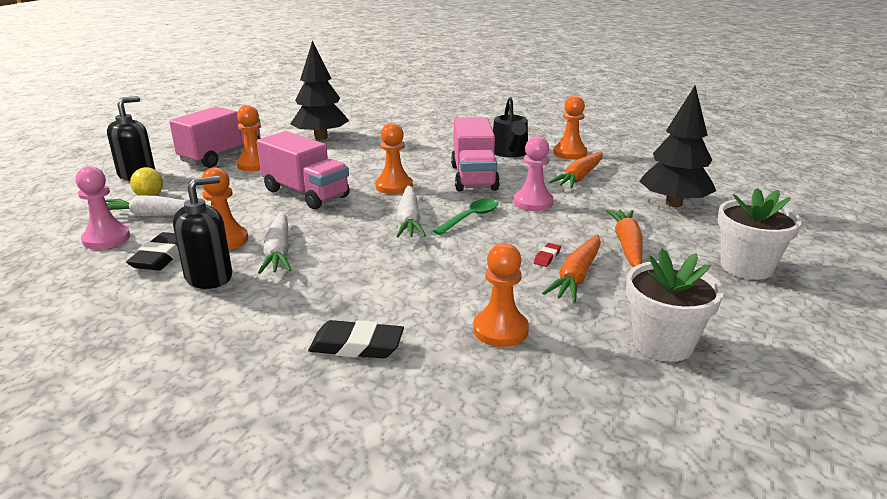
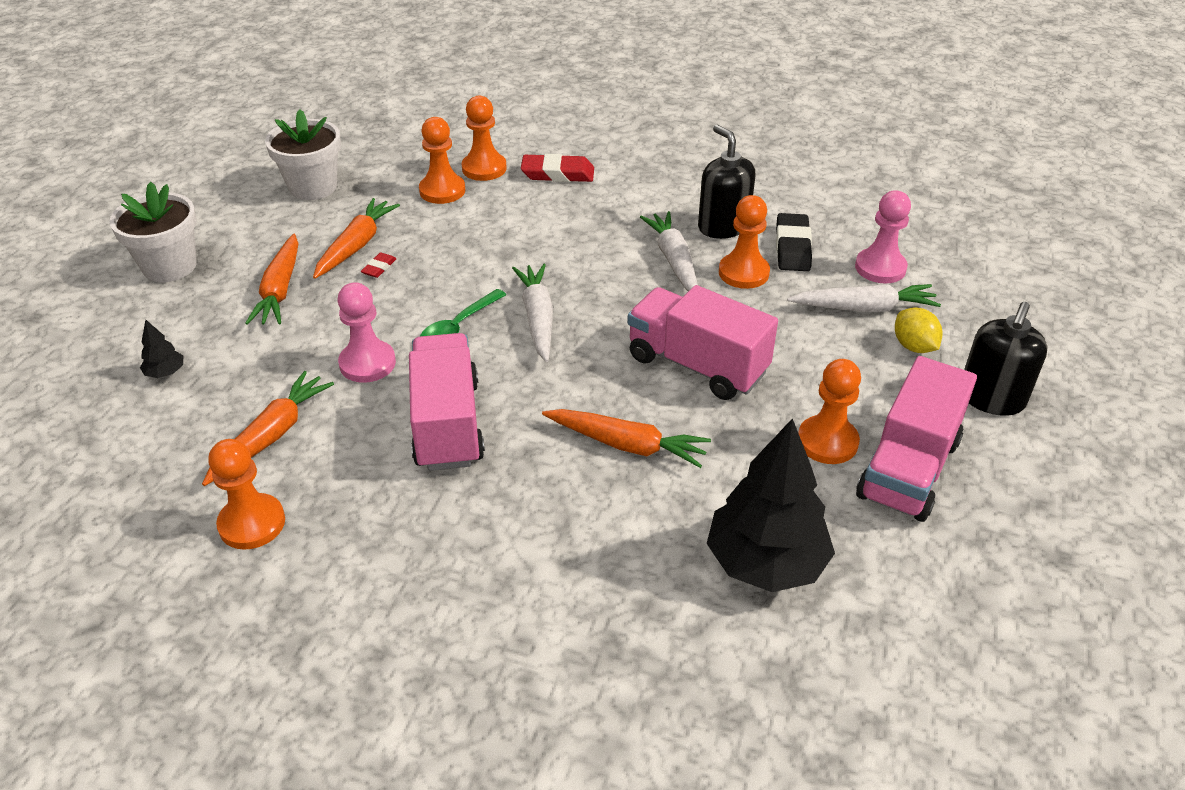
camera: 175 degrees right, 15 degrees up
black soap dispenser [173,176,232,289] -> black soap dispenser turned 105 degrees clockwise [698,125,755,239]
black eraser [308,320,404,358] -> red eraser [521,154,594,182]
orange pawn [375,123,413,194] -> orange pawn moved to [462,96,507,181]
black watering can [493,97,528,157] -> none
black tree [639,85,716,207] -> black tree [140,320,183,378], size x0.41
none -> orange carrot [542,409,711,468]

